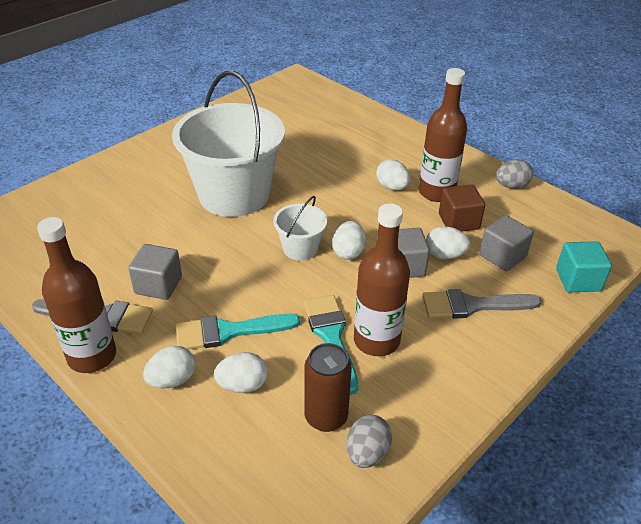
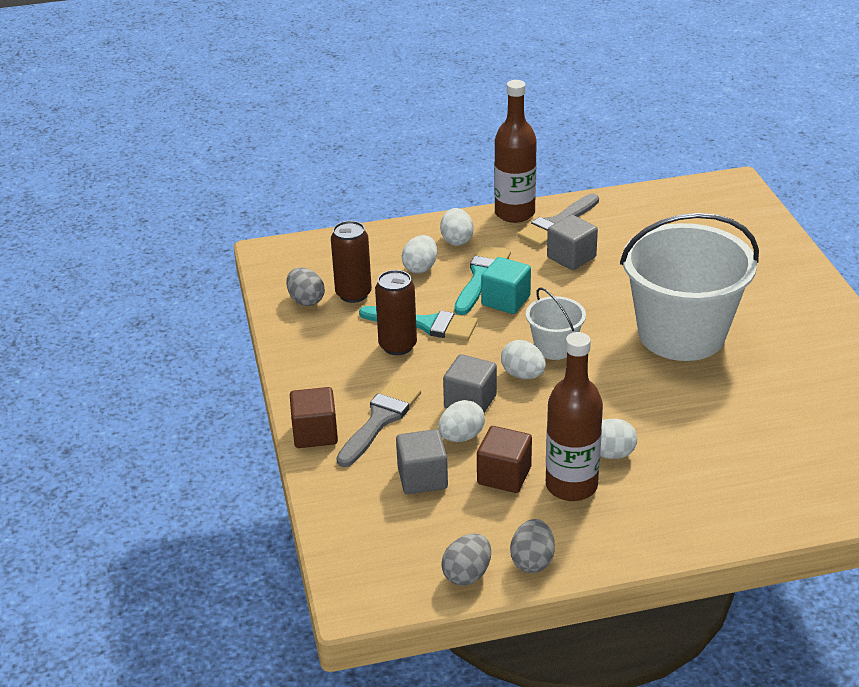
camera: 125 degrees right, 5 degrees down
brown bottle [354,203,410,356] -> brown can [375,270,417,355]
turquoise cube [556,241,612,292] -> turquoise cube moved to [481,257,531,314]
none -> brown cube [290,387,338,448]
none -> grey egg [441,534,491,586]

